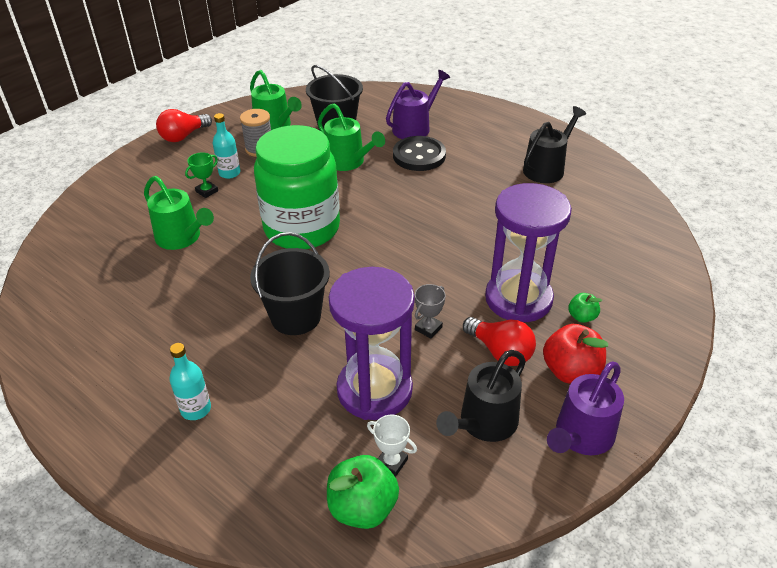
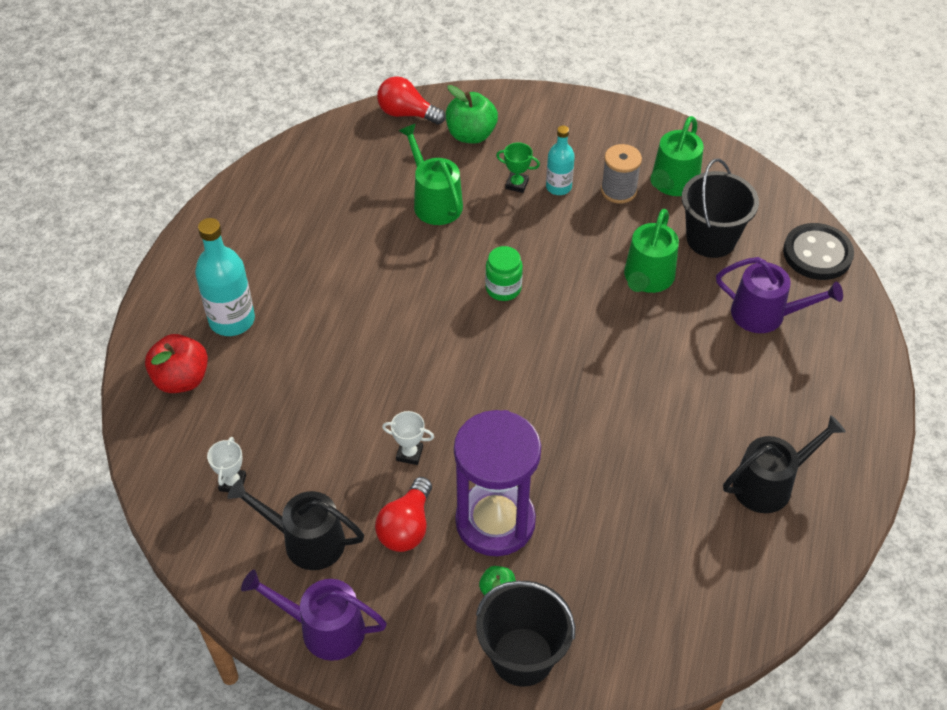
camera: 65 degrees right, 10 degrees up
green watering can [144,176,214,250] -> green watering can turned 135 degrees clockwise [399,124,463,225]
red light bulb [156,109,212,142] -> red light bulb moved to [377,76,446,125]
turquoise bottle [170,343,211,420] -> turquoise bottle [195,218,255,336], size x1.64
black bucket [250,232,330,335] -> black bucket moved to [476,581,575,687]
green jar [254,125,340,249] -> green jar [485,246,523,301], size x0.40
green apple [327,455,399,529] -> green apple moved to [446,85,498,144]
purple hourglass [329,267,415,420] -> none
black button [393,136,446,171] -> black button moved to [783,223,854,280]
grey trophy [415,284,446,338] -> white trophy [382,411,434,465]
black watering can [523,106,586,183] -> black watering can turned 45 degrees counterclockwise [723,415,846,513]
red apple [543,324,608,384] -> red apple moved to [145,334,208,393]

